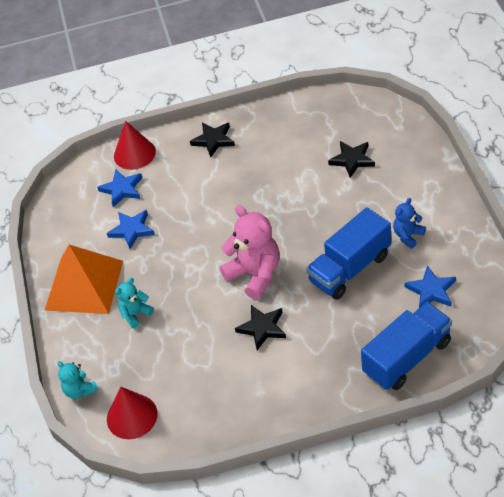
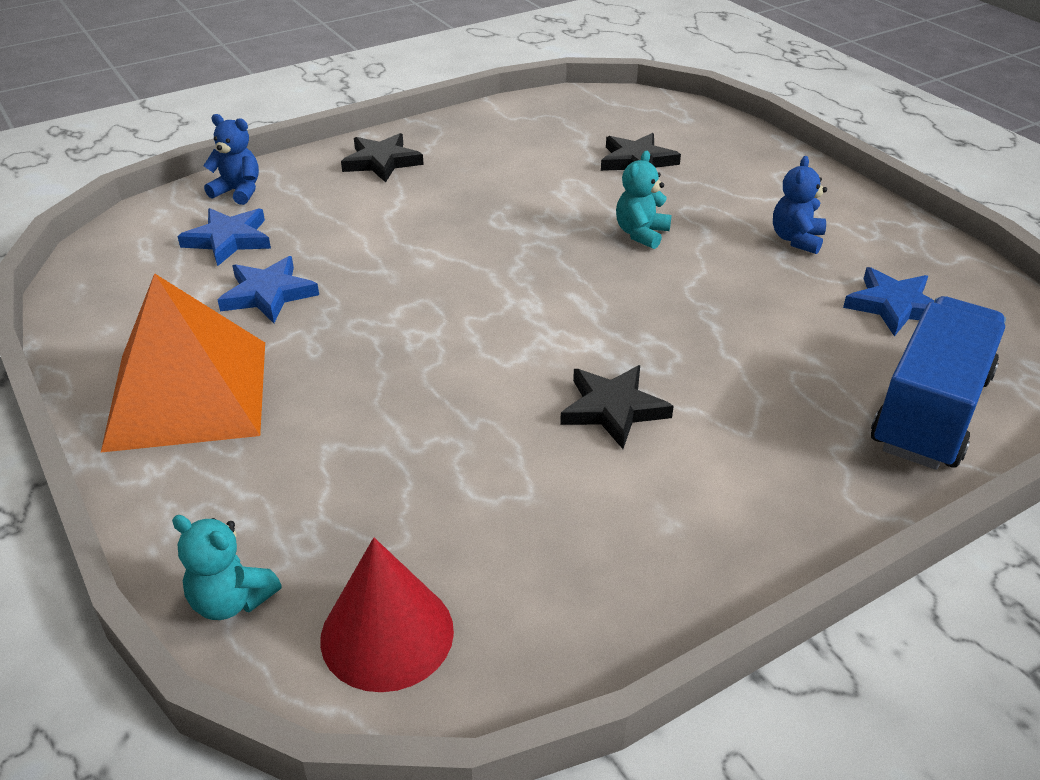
camera: 25 degrees left, 10 degrees down
red cone [114,121,156,170] -> blue teddy bear [204,114,259,205]
turquoise teddy bear [115,278,154,328] -> turquoise teddy bear moved to [616,151,672,249]
pink teddy bear [220,205,280,300] -> none
blue truck [306,207,391,300] -> none

